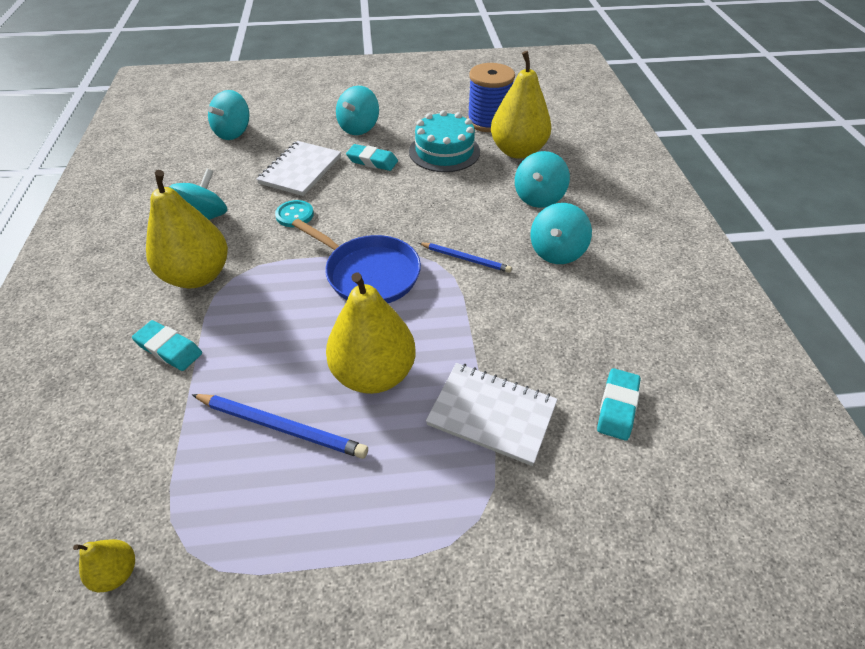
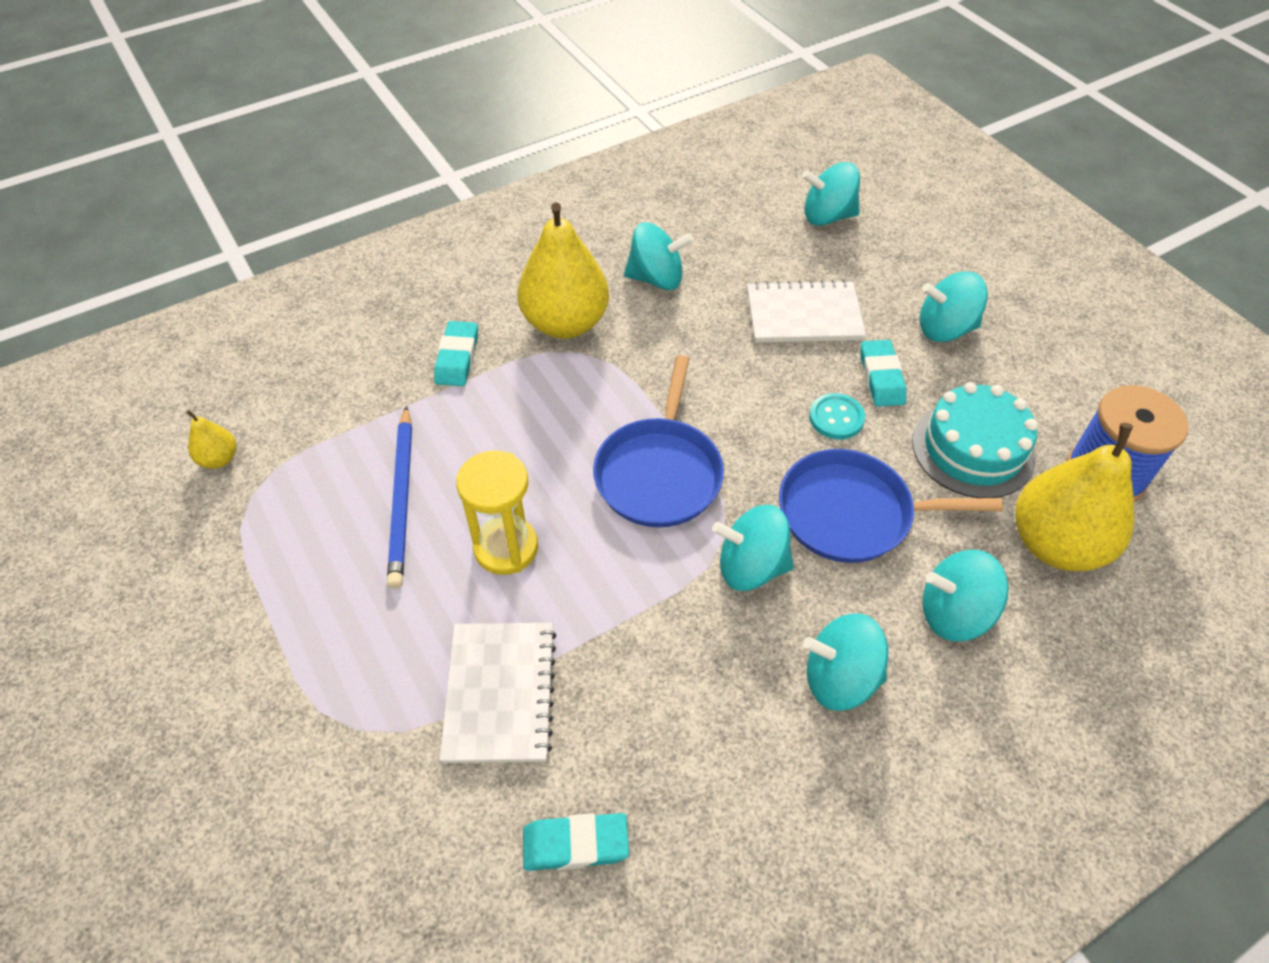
camera: 65 degrees right, 5 degrees up
turquoise button [275,200,314,227] -> turquoise button moved to [809,393,865,439]
yellow pear [326,273,415,394] -> yellow hourglass [456,450,538,575]
blue pencil [419,243,512,273] -> turquoise spinning top [712,505,794,591]
none -> blue pan [779,449,1003,563]

